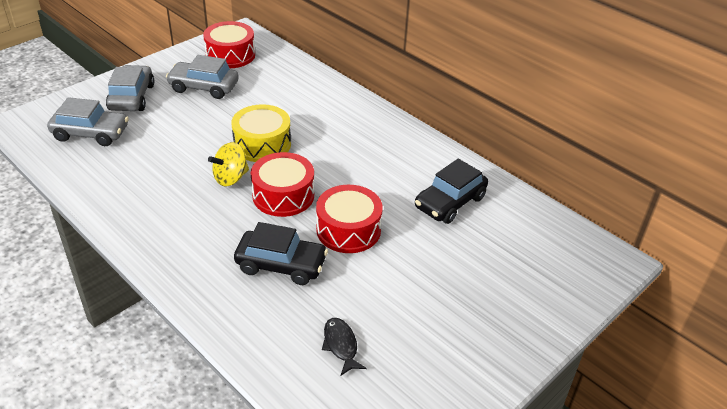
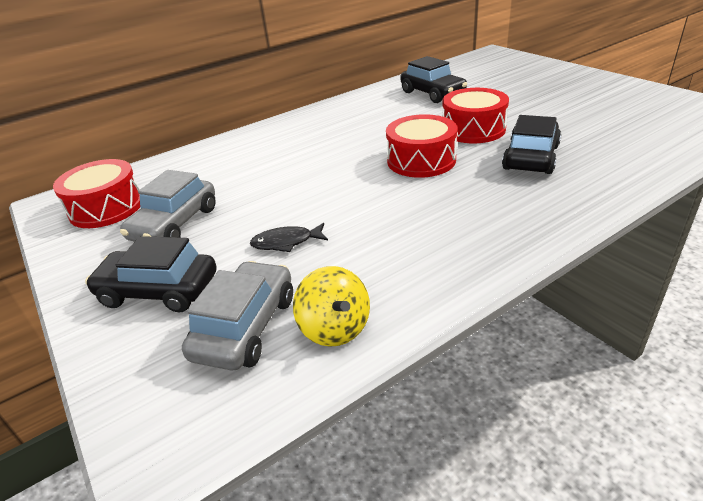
camera: 75 degrees left, 5 degrees down
grey car [106,65,154,111] -> black car [85,236,216,312]
yellow spinning top [208,142,249,186] -> yellow spinning top moved to [293,266,370,347]
yellow drum [231,104,291,162] -> none
black fish [322,318,367,376] -> black fish moved to [250,223,328,252]

